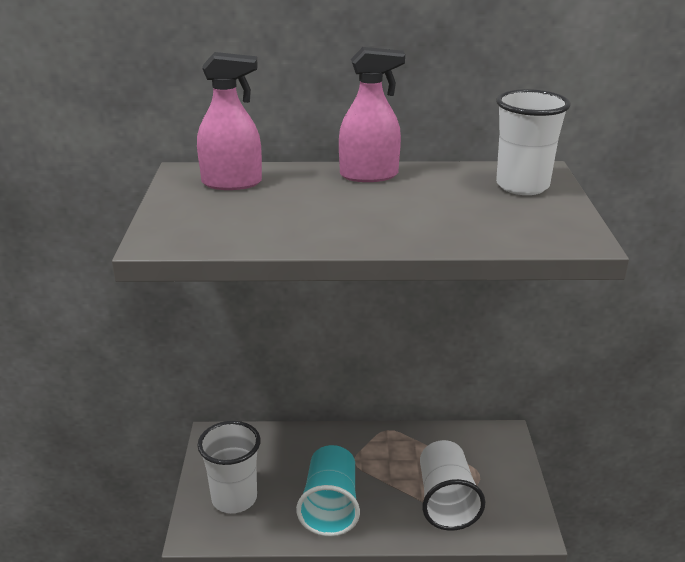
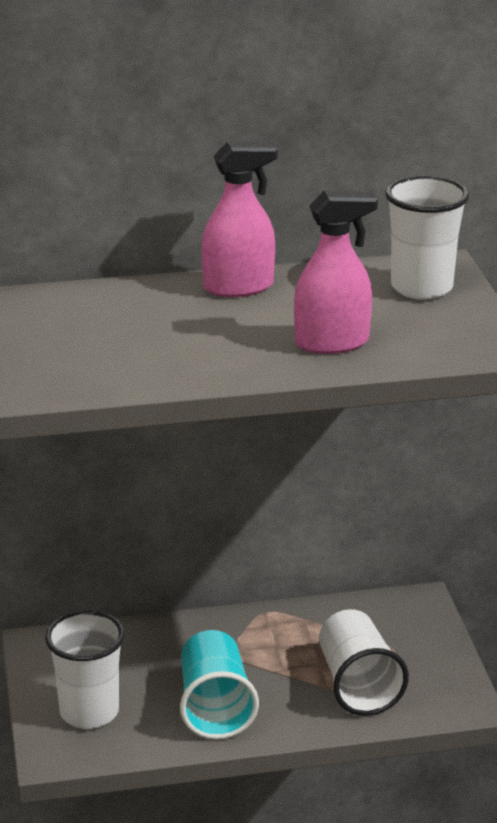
camera: 10 degrees left, 0 degrees up
pink spray bottle [197,52,262,190] -> pink spray bottle moved to [294,191,378,354]

